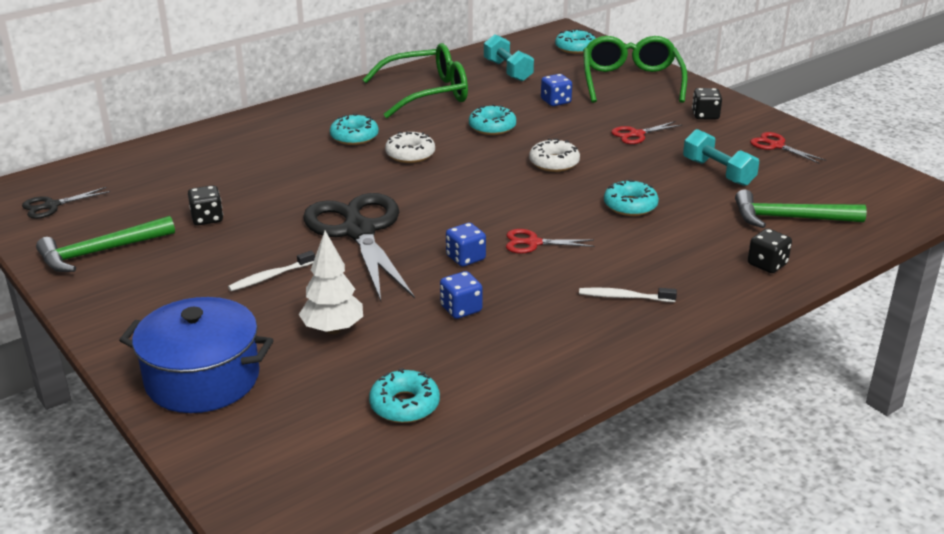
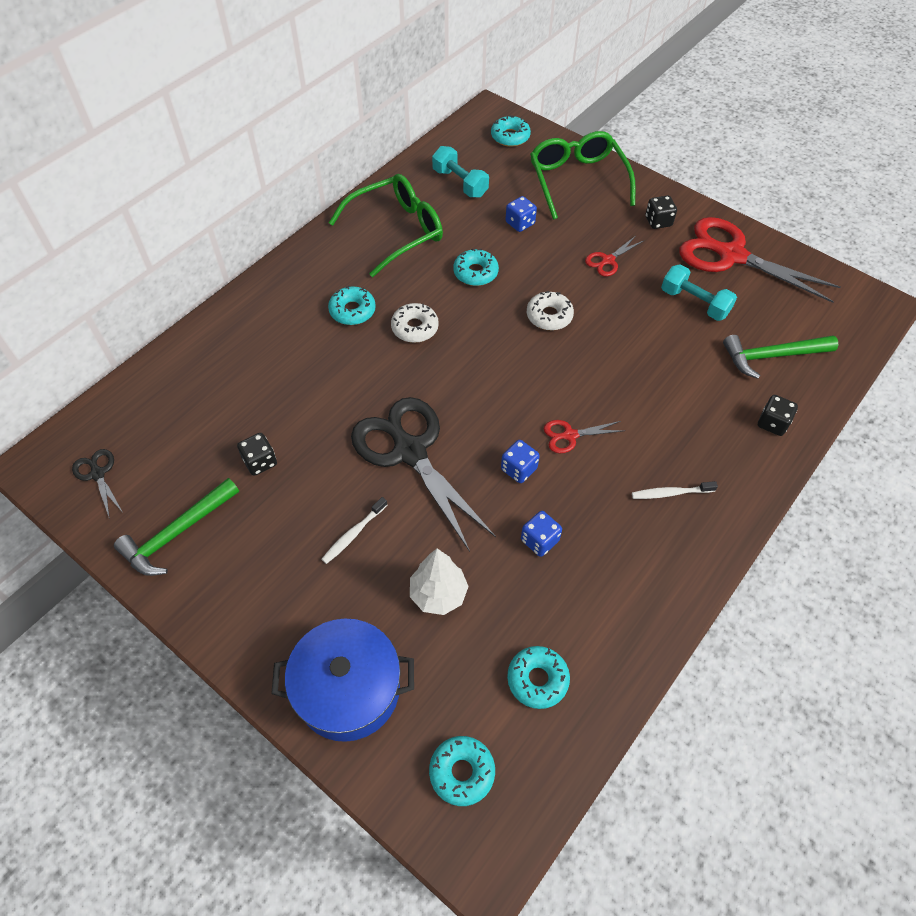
camera: 15 degrees left, 25 degrees up
black scissors [22,187,110,219] -> black scissors turned 105 degrees clockwise [72,449,122,519]
turquoise donut [604,180,659,216] -> turquoise donut moved to [429,736,495,806]
red scissors [750,132,826,164] -> red scissors [679,217,841,303], size x2.26

